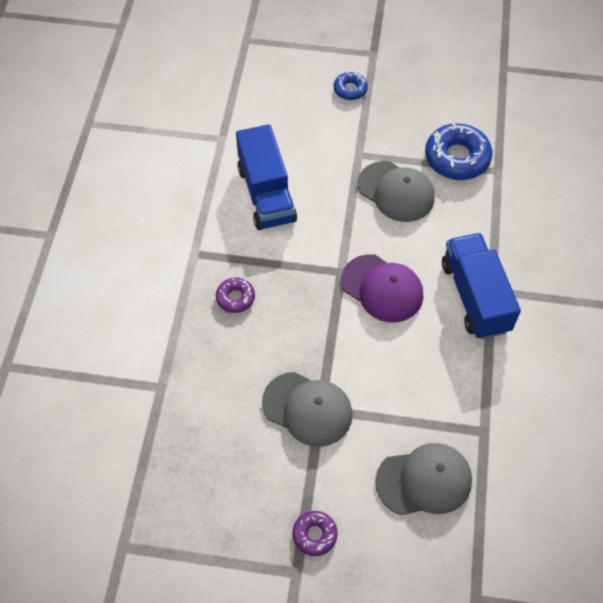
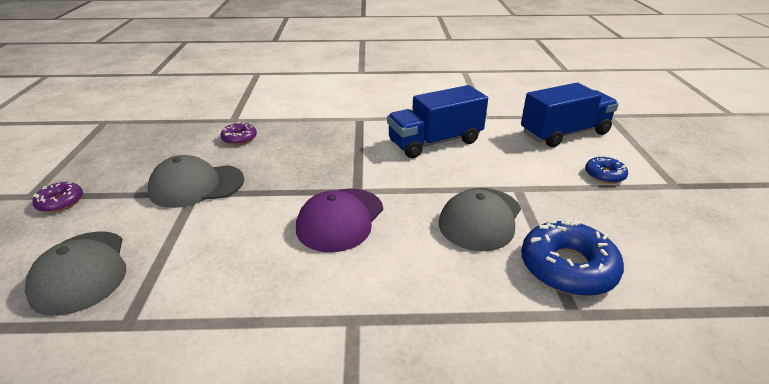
camera: 80 degrees right, 25 degrees down
purple donut [216,277,255,313] -> purple donut moved to [220,122,257,145]
grey cap [262,372,353,447] -> grey cap turned 60 degrees clockwise [147,155,244,208]
blue truck [442,233,521,339] -> blue truck moved to [521,83,619,147]

